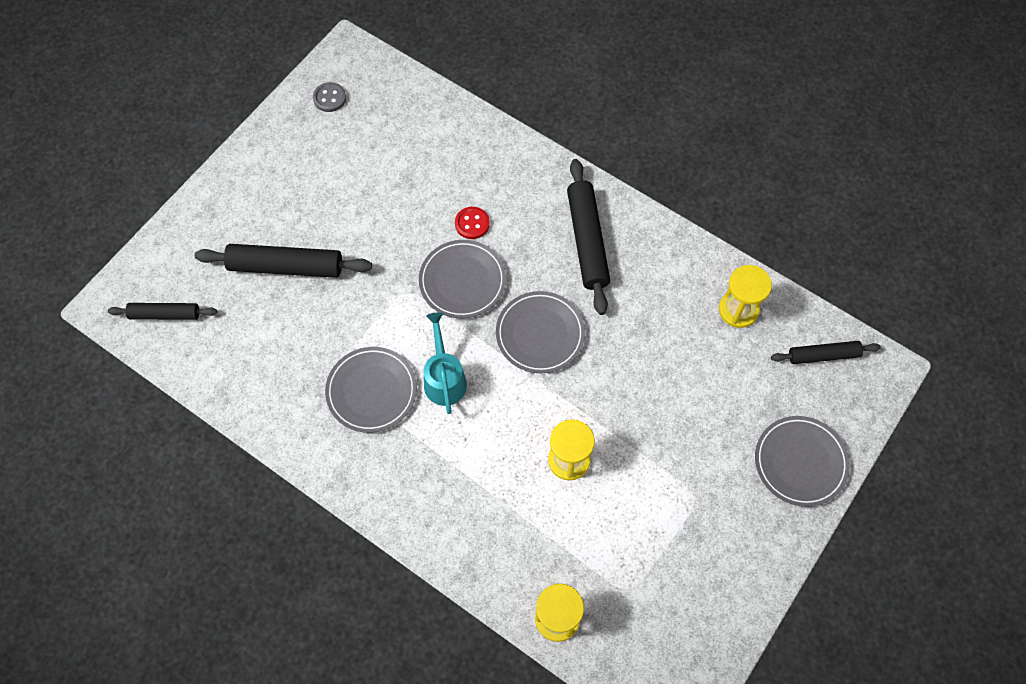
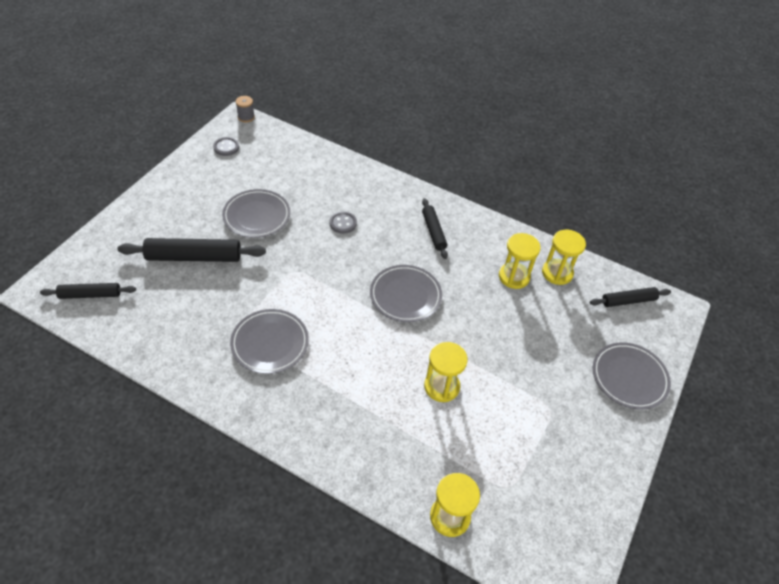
camera: 10 degrees left, 15 degrees down
grey plate [419,240,506,318] -> grey plate moved to [222,189,290,238]
turquoise watering can [424,312,467,414] -> none
red button [455,207,490,239] -> grey button [330,211,357,234]
black rolling pin [567,159,610,315] -> black rolling pin [422,198,448,259], size x0.60
none -> grey spool [236,96,255,122]
none -> yellow hourglass [499,233,541,289]

